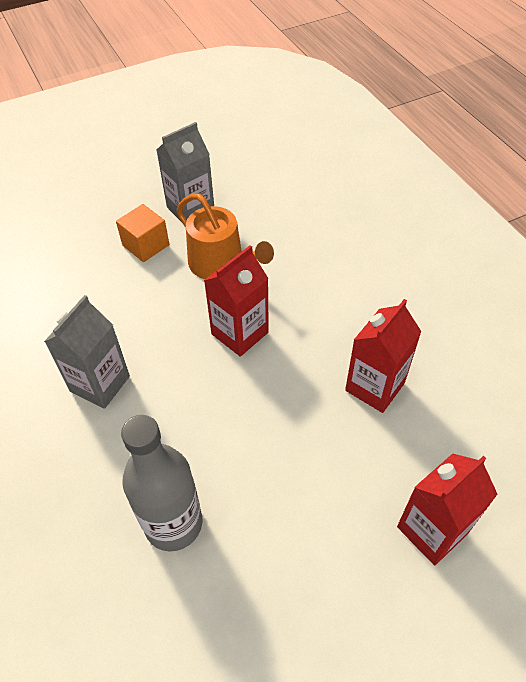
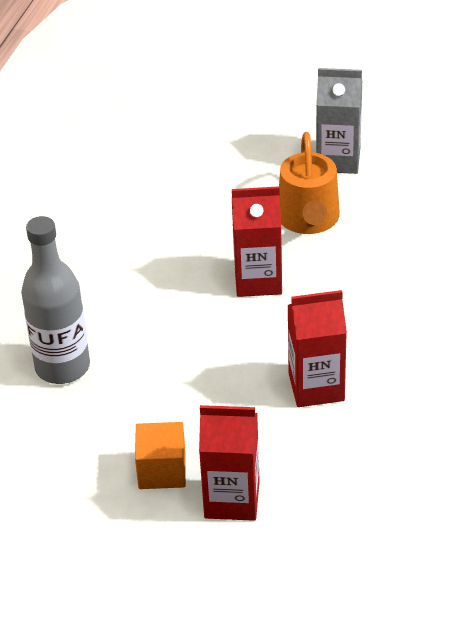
camera: 45 degrees right, 10 degrees down
grey carton [44,295,130,409] -> none
orange cube [116,204,169,262] -> orange cube moved to [135,422,186,489]

